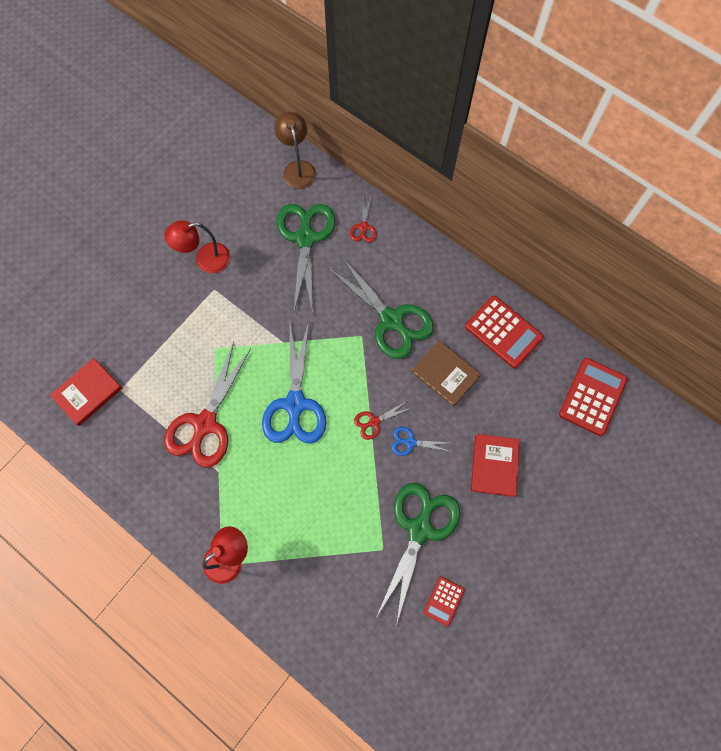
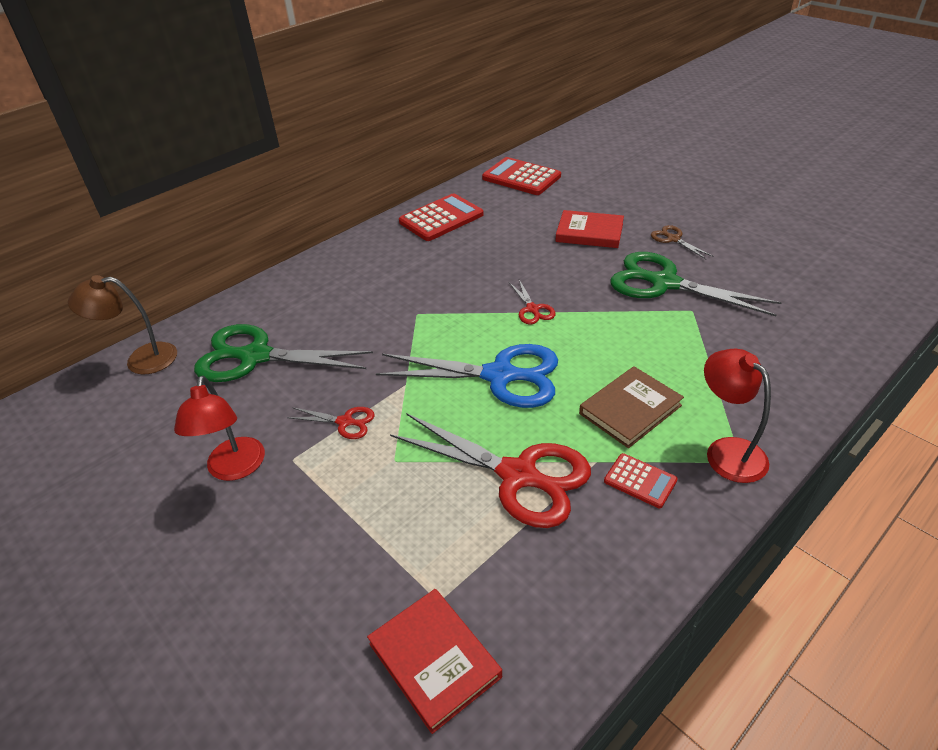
camera: 80 degrees left, 30 degrees down
green scissors [328,257,434,359] -> none
red scissors [350,195,377,242] -> red scissors moved to [287,407,375,439]
blue scissors [392,427,451,456] -> none
brown book [412,340,481,407] -> brown book moved to [579,366,684,448]
red calculator [423,577,465,626] -> red calculator moved to [604,453,678,508]
none -> brown scissors [651,225,714,259]

